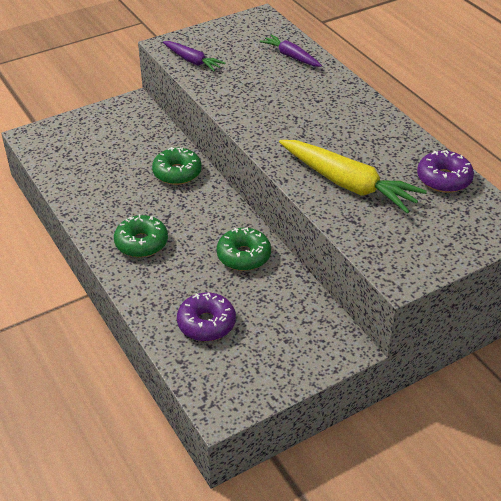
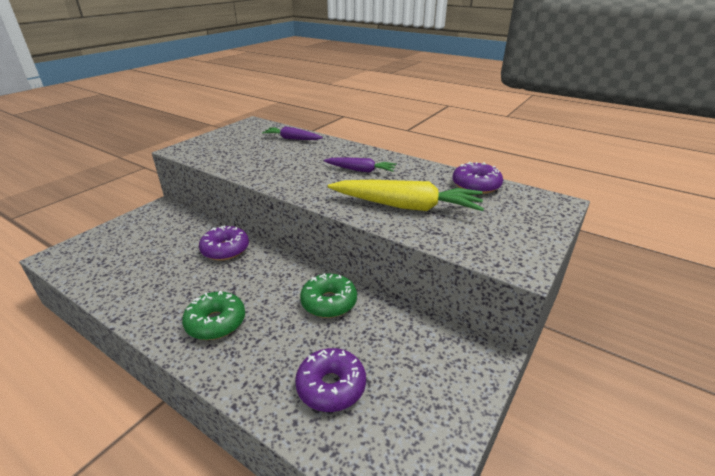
camera: 25 degrees left, 10 degrees down
green donut [152,147,202,185] -> purple donut [199,225,249,261]
purple carrot [163,41,225,71] -> purple carrot moved to [324,157,396,173]

